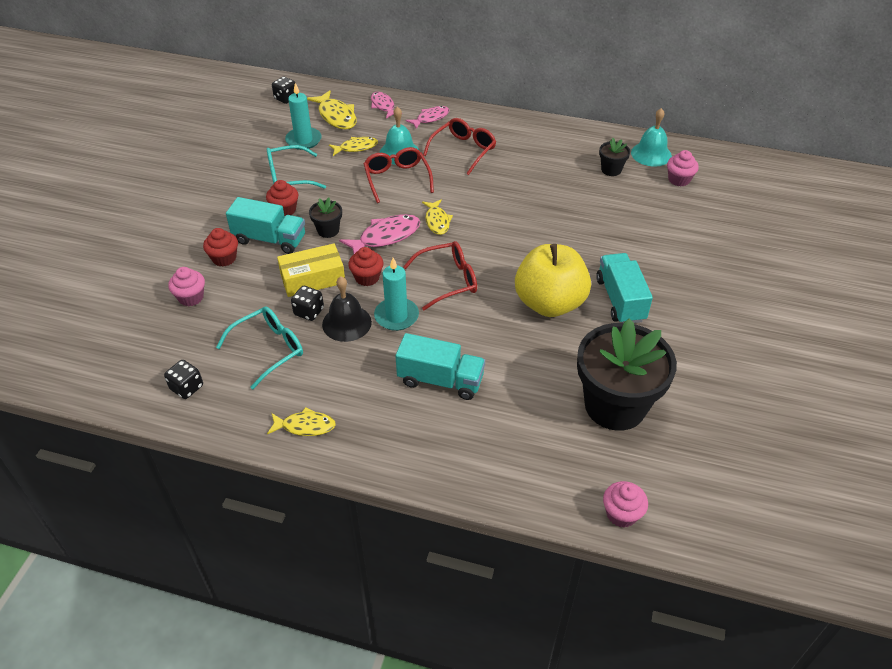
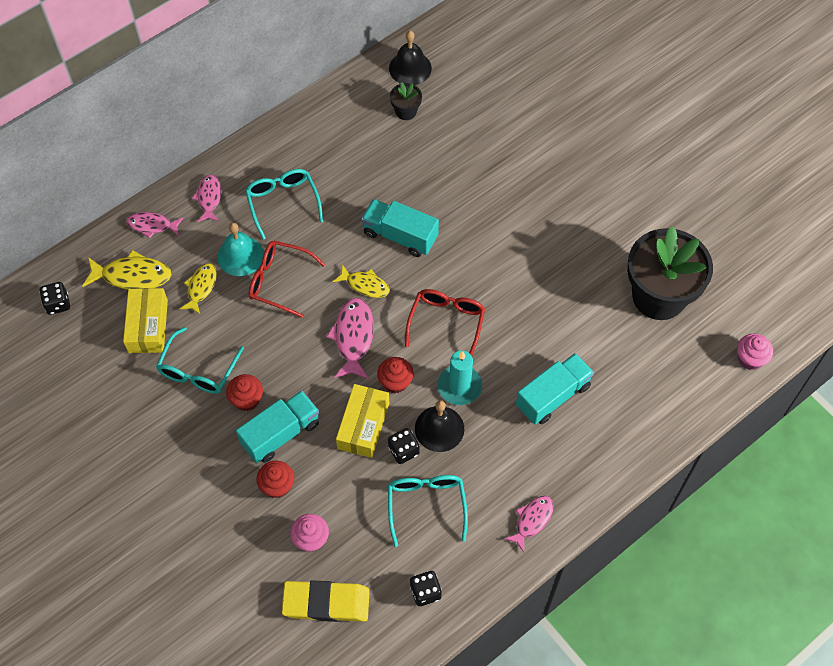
camera: 55 degrees left, 15 degrees up
yellow fish [267,407,336,436] -> pink fish [504,496,554,552]
turquoise candle [285,83,322,150] -> yellow box [123,288,168,353]
black flower pot [309,197,342,238] -> none
red glasses [423,118,496,175] -> turquoise glasses [245,169,323,240]
yellow apple [515,244,591,317] -> none
turquoise truck [596,253,653,323] -> turquoise truck moved to [361,199,439,257]
turquoise bell [631,108,672,166] -> black bell [389,31,432,85]
pink cupcake [667,150,699,186] -> none
none -> yellow eraser [282,580,370,622]

